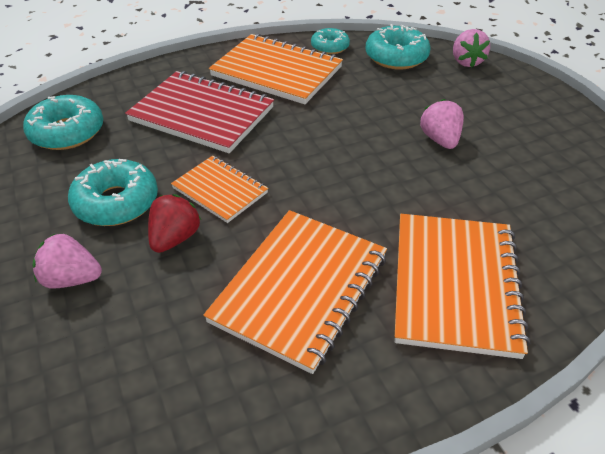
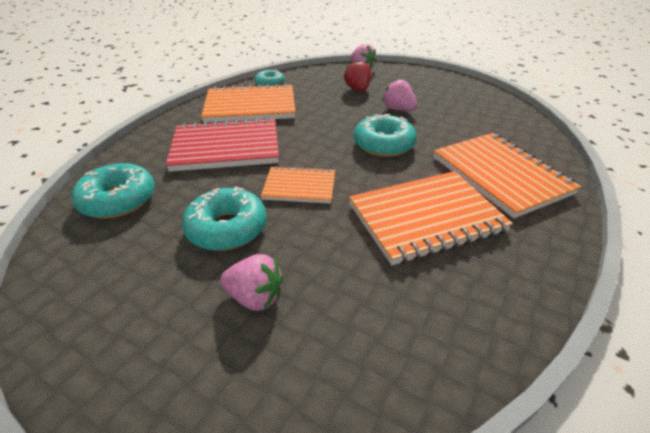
camera: 35 degrees left, 5 degrees down
pink strawberry [33,233,102,289] -> pink strawberry turned 135 degrees counterclockwise [220,254,283,311]
red strawberry [148,194,201,253] -> red strawberry moved to [344,61,371,92]
orange notebook [203,210,387,374] -> orange notebook turned 75 degrees clockwise [349,171,513,265]
turquoise donut [366,24,431,70] -> turquoise donut moved to [354,114,417,157]

